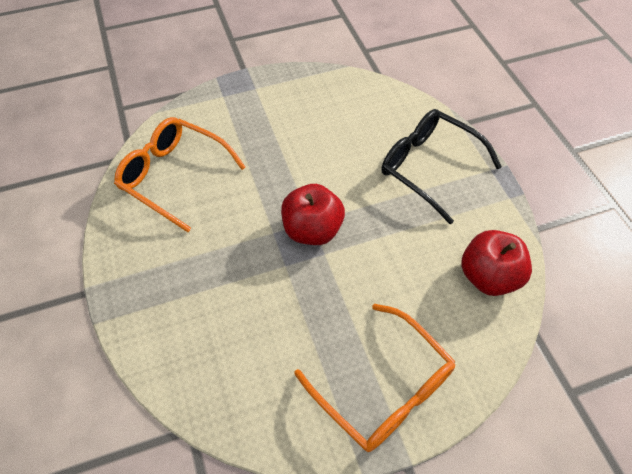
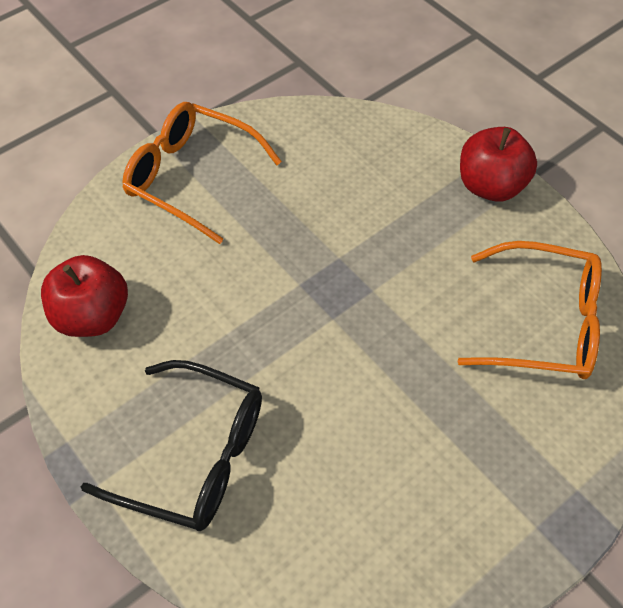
camera: 160 degrees right, 0 degrees up
red apple [281,184,345,245] -> red apple moved to [460,127,537,201]

